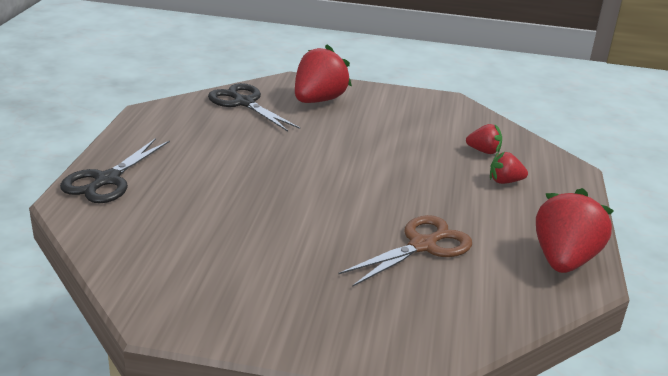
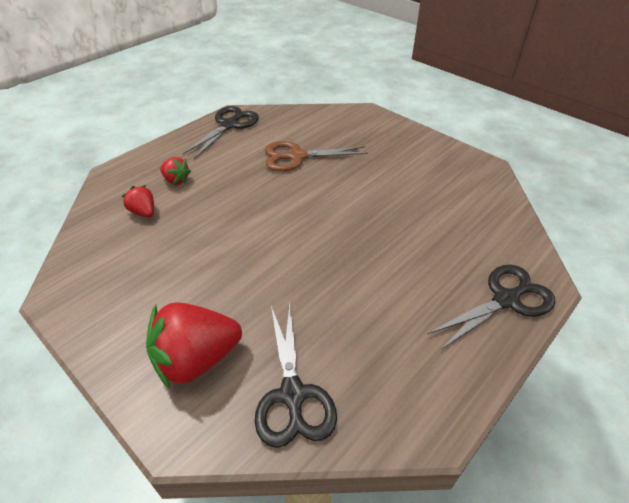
camera: 145 degrees left, 15 degrees up
red strawberry [536,188,614,273] -> black scissors [183,106,259,159]

